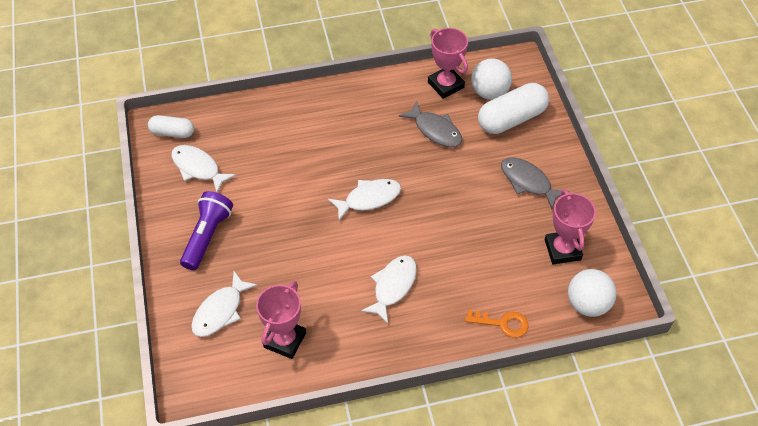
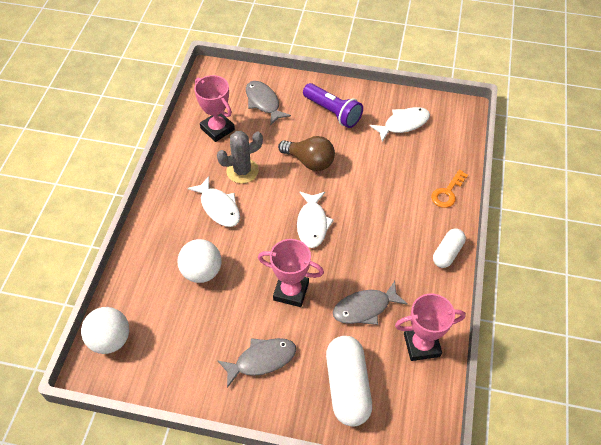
camera: 115 degrees right, 0 degrees up
white capsule [148,115,194,138] -> white capsule moved to [433,229,466,268]
white fish [191,271,258,337] -> grey fish [246,81,291,126]
orange key [465,309,529,338] -> orange key moved to [431,170,468,208]
white ball [471,58,512,100] -> white ball moved to [177,239,222,283]
pink trophy [545,189,596,264] -> pink trophy moved to [258,239,324,307]
none -> grey cactus [217,131,263,183]
none -> brown light bulb [278,136,335,171]

